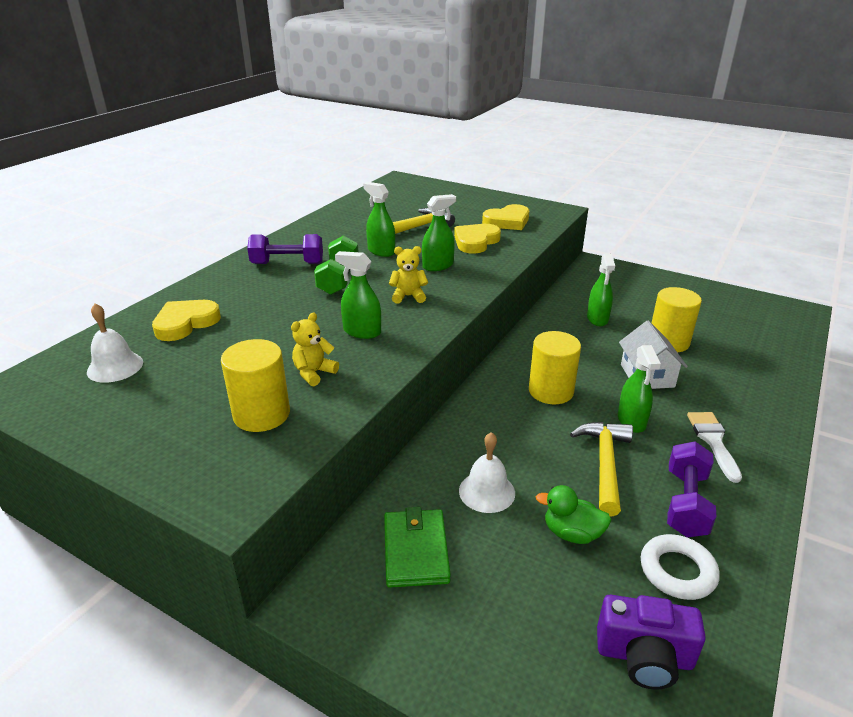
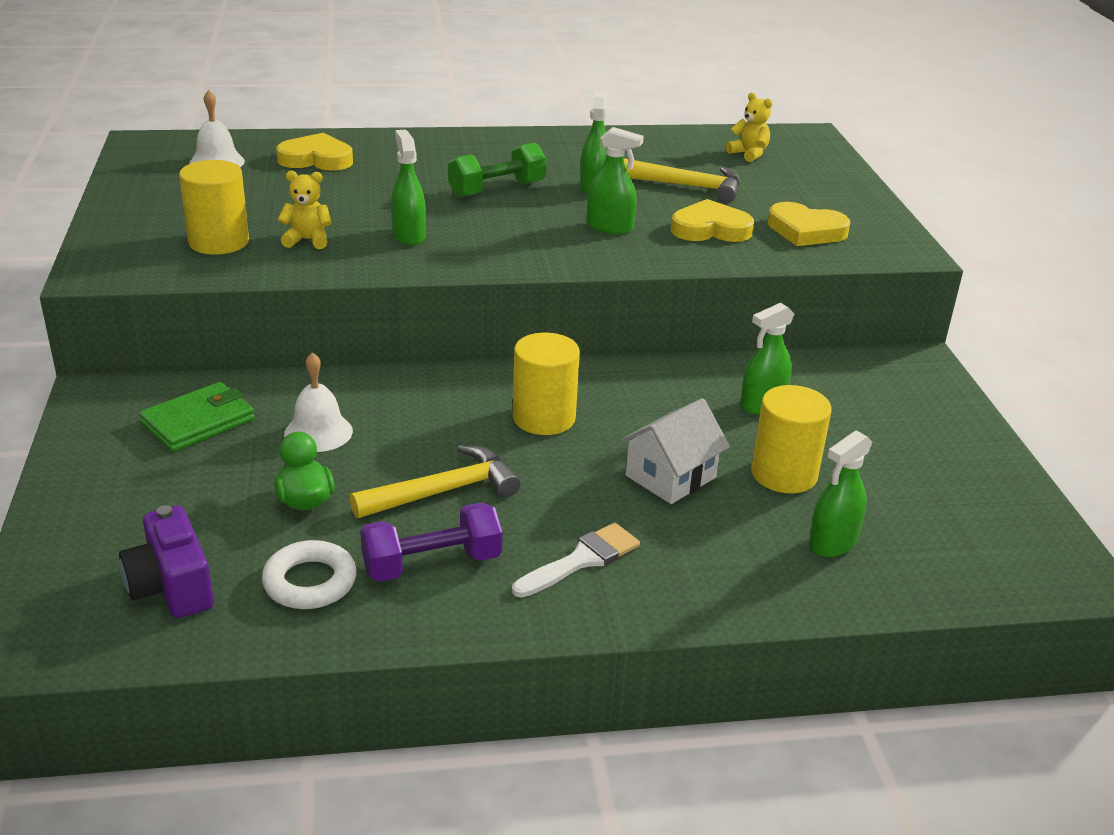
camera: 50 degrees right, 0 degrees up
purple dumbbell [247,234,323,264] -> none
yellow teddy bear [389,246,428,304] -> yellow teddy bear moved to [726,93,772,162]
green spray bottle [618,345,661,433] -> green spray bottle moved to [808,430,873,557]

